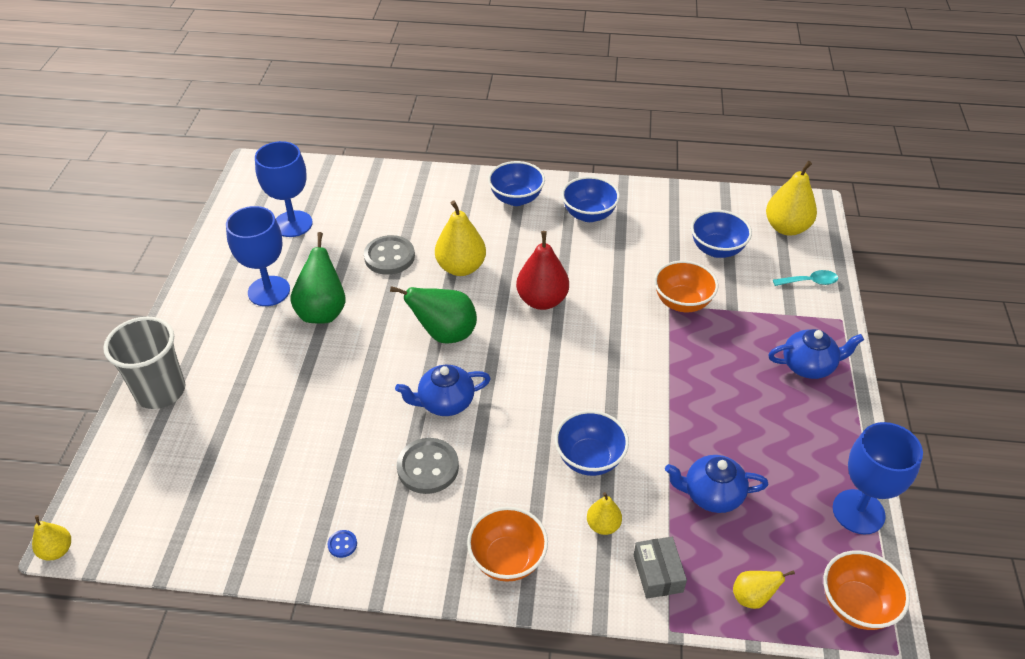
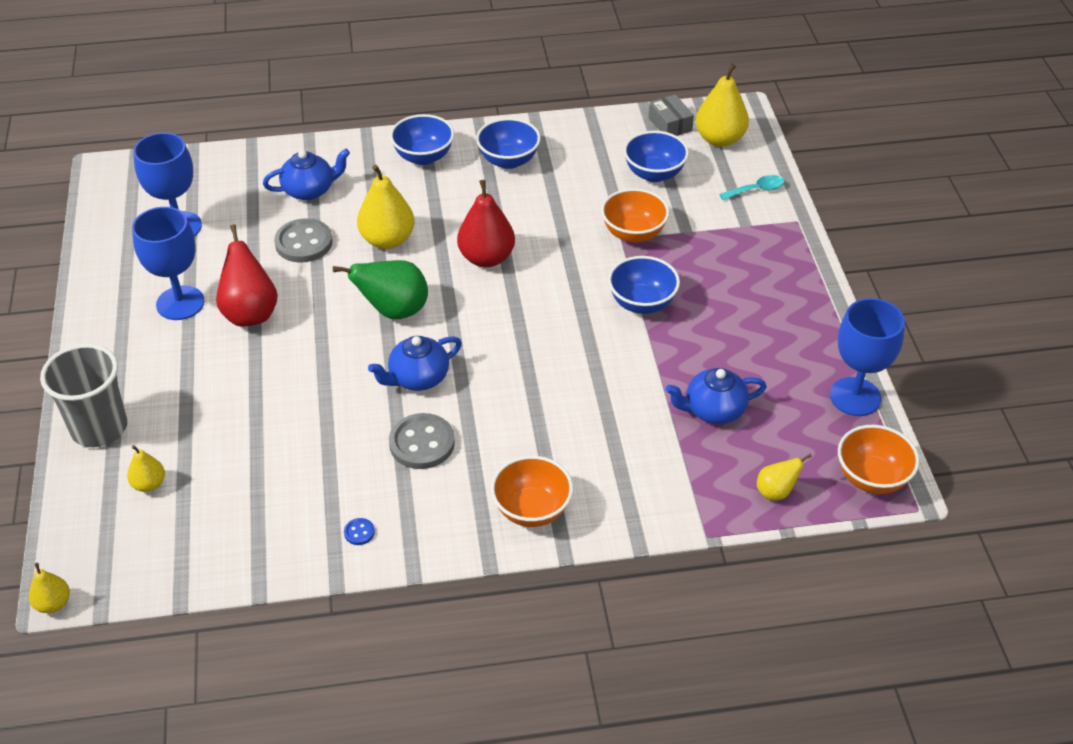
camera: 15 degrees left, 0 degrees up
green pear [290,232,346,323] -> red pear [216,225,278,327]
blue bowl [555,410,629,476] -> blue bowl moved to [608,256,680,314]
yellow pear [587,492,622,535] -> yellow pear moved to [127,445,165,492]
grey box [634,537,687,598] -> grey box moved to [648,94,694,136]
blue teapot [768,329,864,379] -> blue teapot moved to [263,149,350,200]

